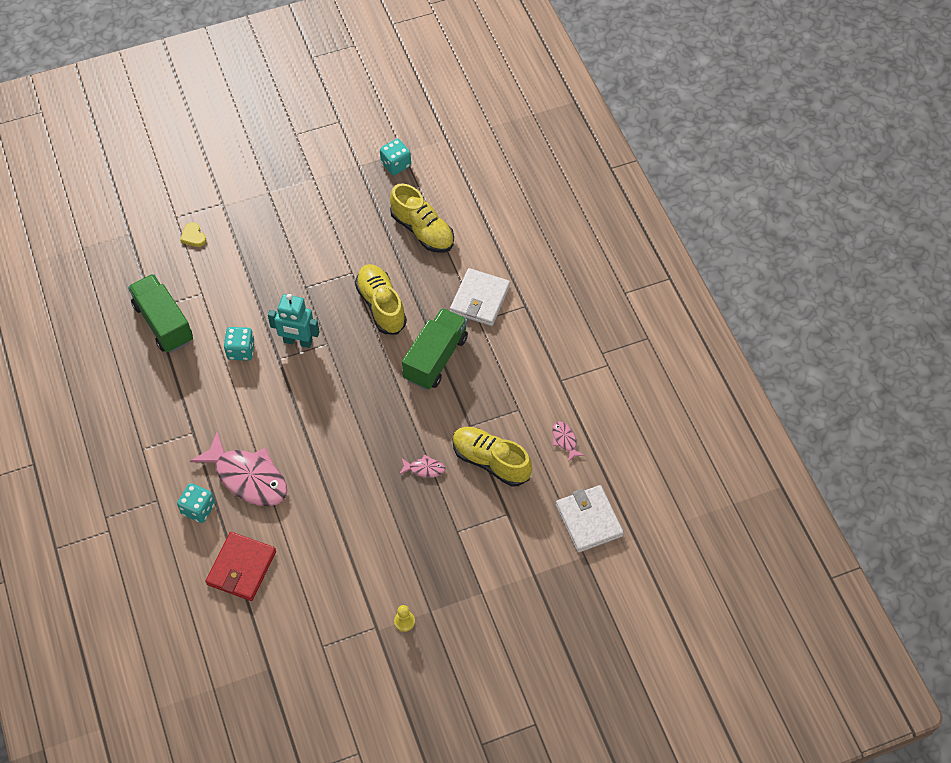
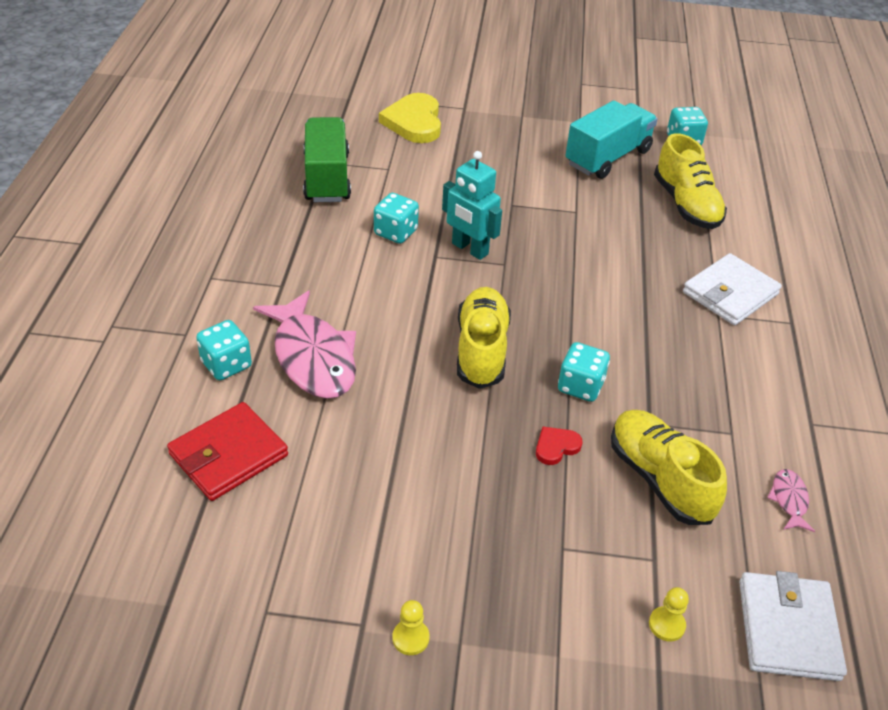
camera: 25 degrees right, 15 degrees down
yellow heart [180,222,206,247] -> yellow heart [379,93,441,143], size x2.05
yellow shoe [355,264,407,334] -> yellow shoe moved to [457,287,511,389]
pink fish [399,454,446,477] -> red heart [536,426,583,465]
green truck [402,308,468,390] -> none
none -> turquoise dice [558,342,610,402]
none -> turquoise truck [565,100,657,179]
none -> yellow pawn [649,587,689,642]

